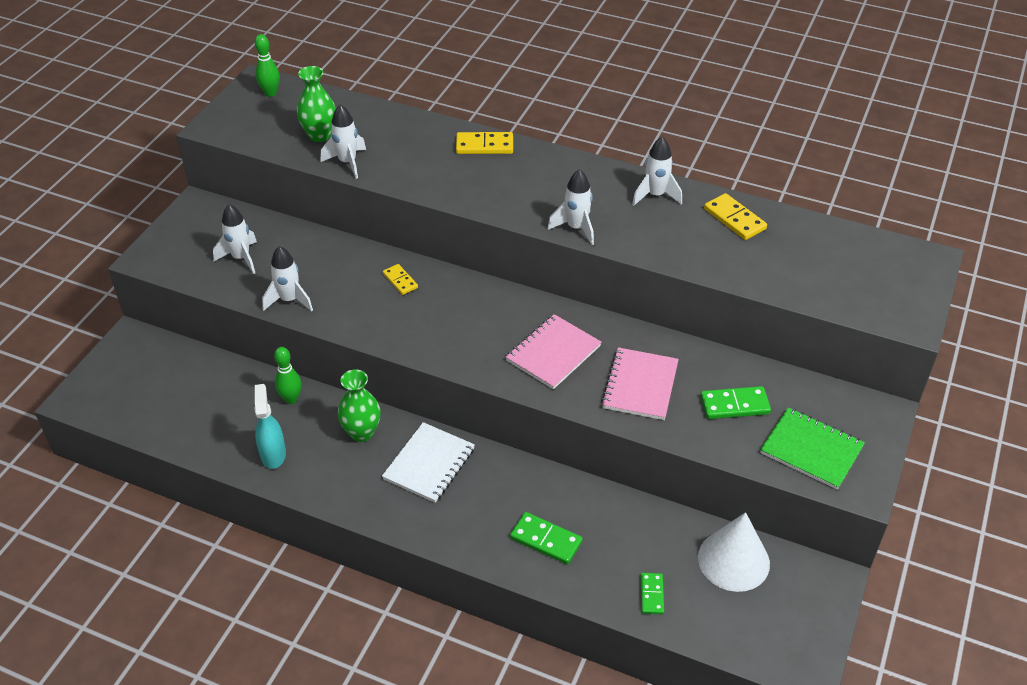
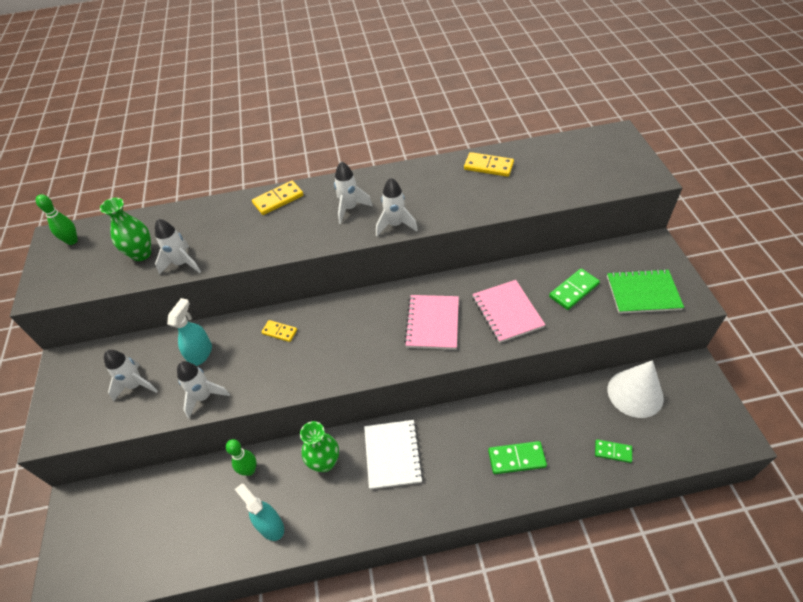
camera: 30 degrees left, 5 degrees up
white rocket [632,137,682,206] -> white rocket moved to [334,161,373,224]
green domino [640,573,664,614] -> green domino turned 45 degrees counterclockwise [595,439,632,463]
none -> turquoise spray bottle [167,298,212,366]

